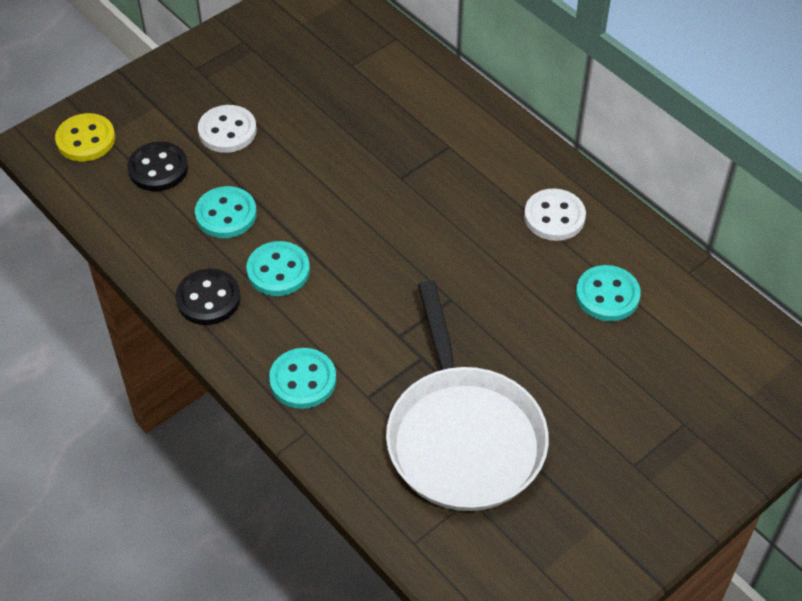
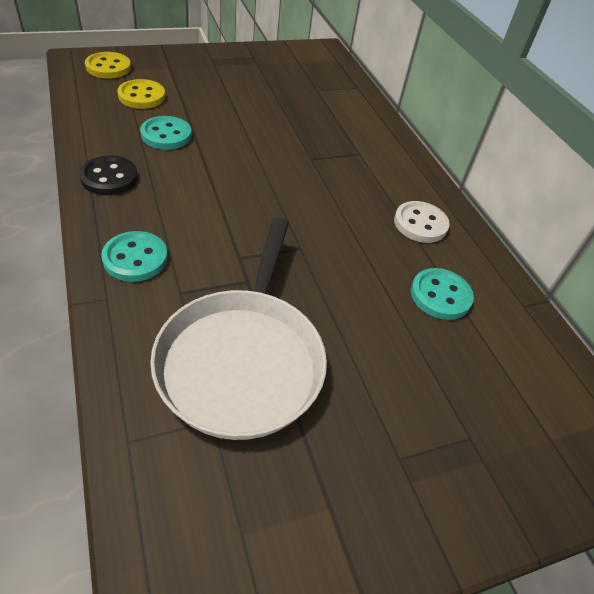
camera: 15 degrees right, 5 degrees down
black button [128,141,188,191] -> yellow button [117,79,165,109]
white button [198,105,257,153] -> none
turquoise button [246,241,310,296] -> none

